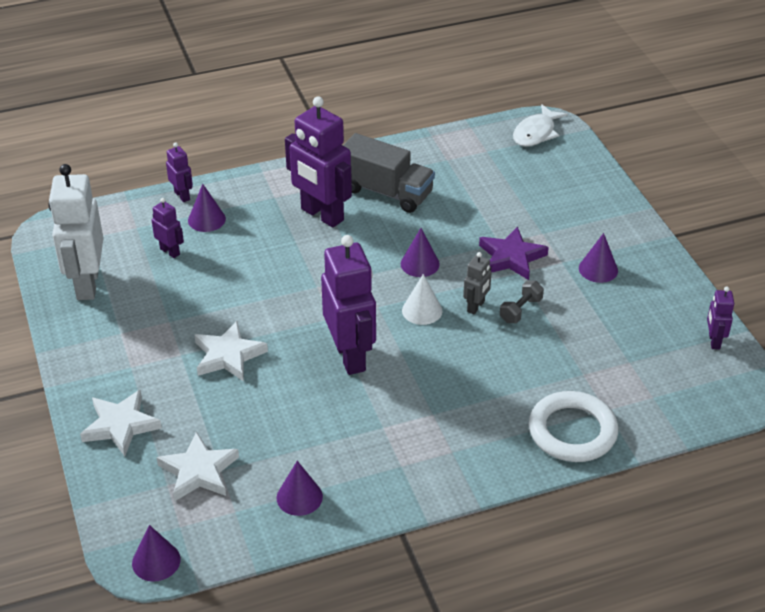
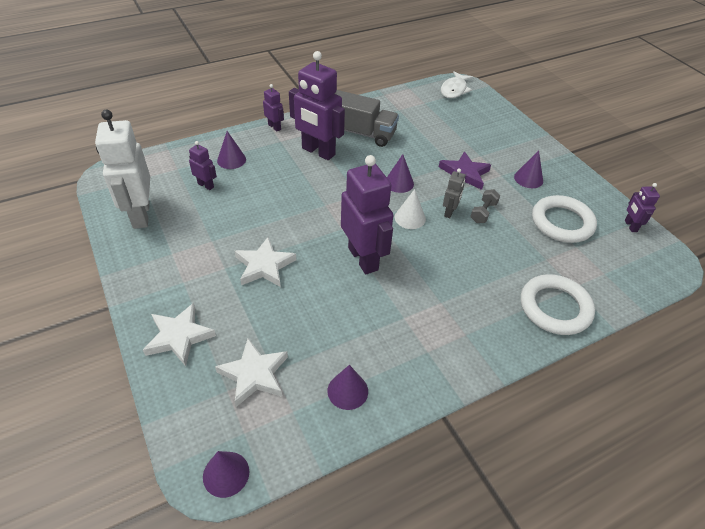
camera: 10 degrees left, 5 degrees up
purple robot [166,142,193,202] -> purple robot moved to [263,84,284,132]
none -> white ring [532,195,597,243]

